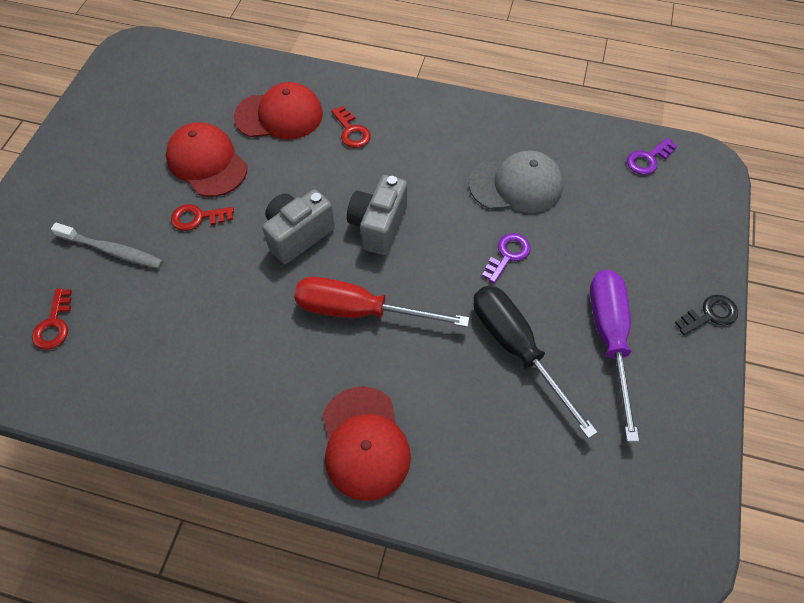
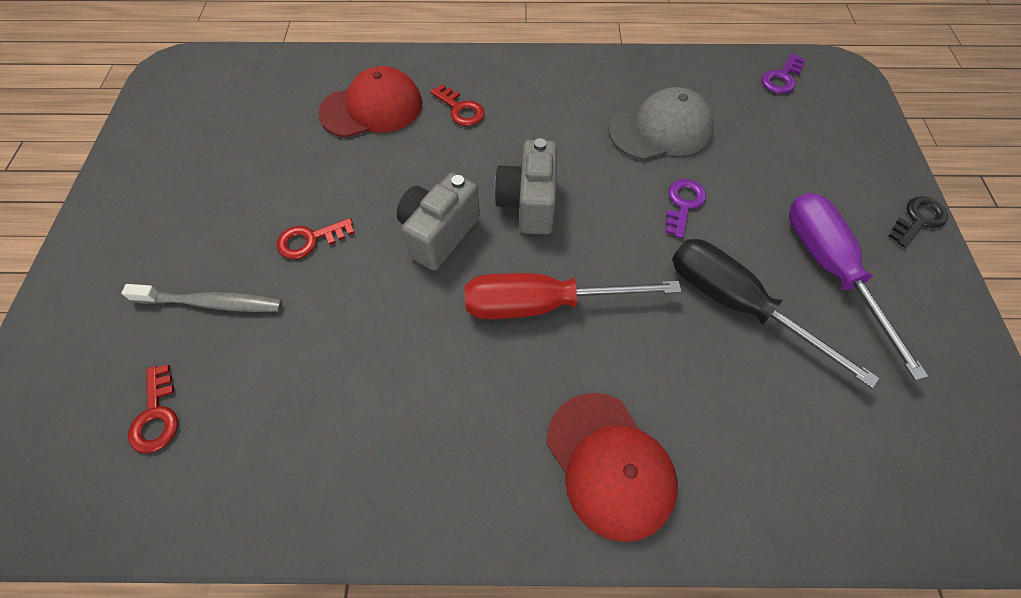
camera: 15 degrees left, 0 degrees up
red cap [166,122,247,197] -> none

